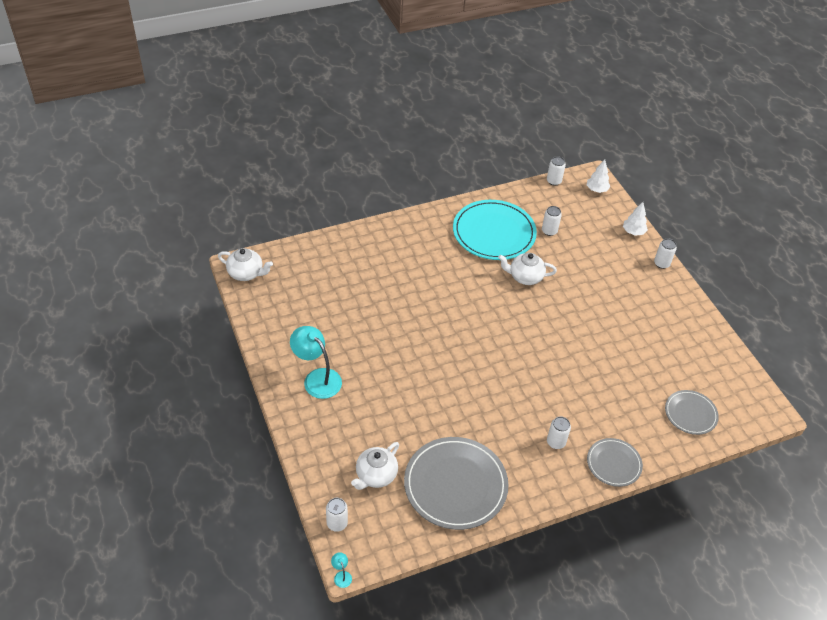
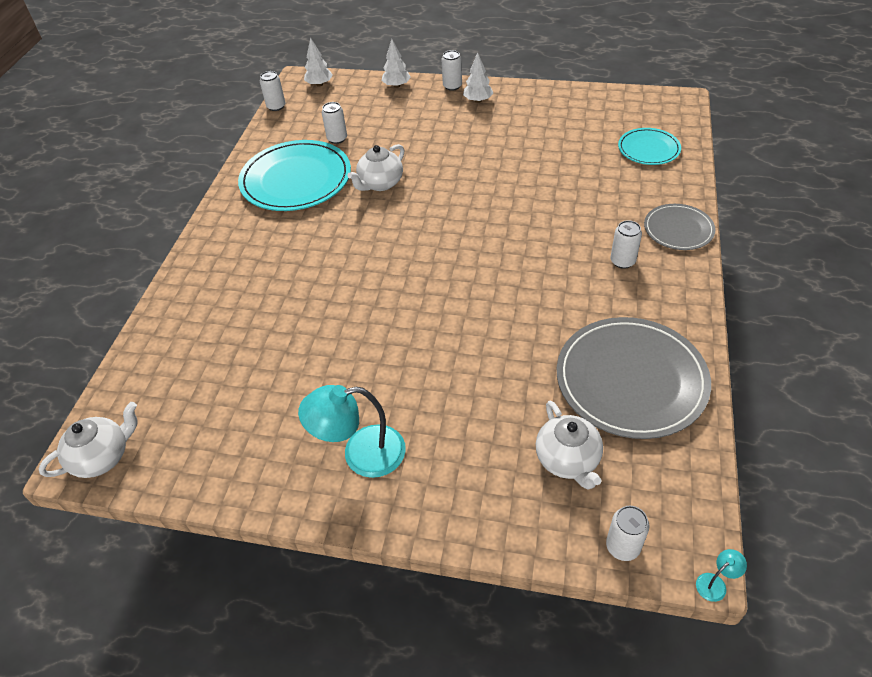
camera: 50 degrees left, 0 degrees up
turquoise lamp [331,552,352,588] -> turquoise lamp turned 135 degrees clockwise [696,549,747,602]
grey plate [665,390,719,435] -> turquoise plate [618,128,681,165]
none -> white tree [463,52,494,103]

